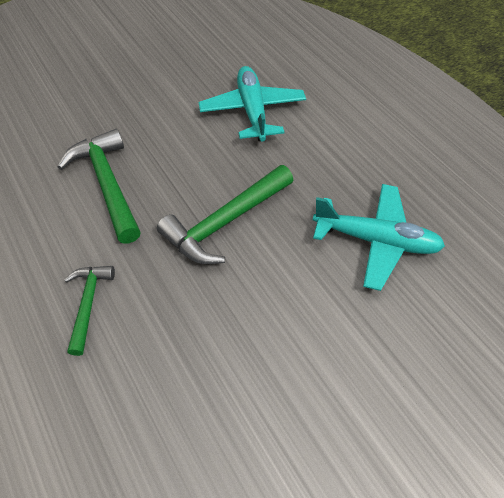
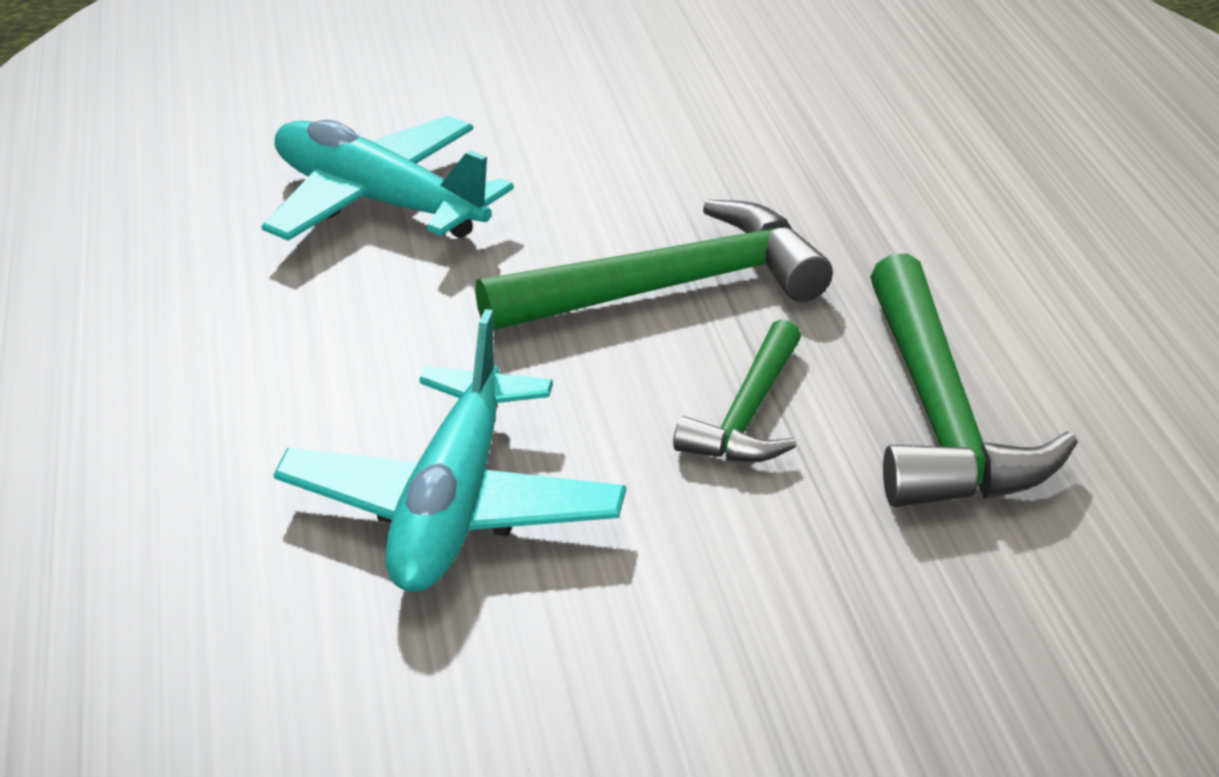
camera: 160 degrees left, 20 degrees down
green hammer [64,266,115,356] -> green hammer moved to [673,319,801,462]

